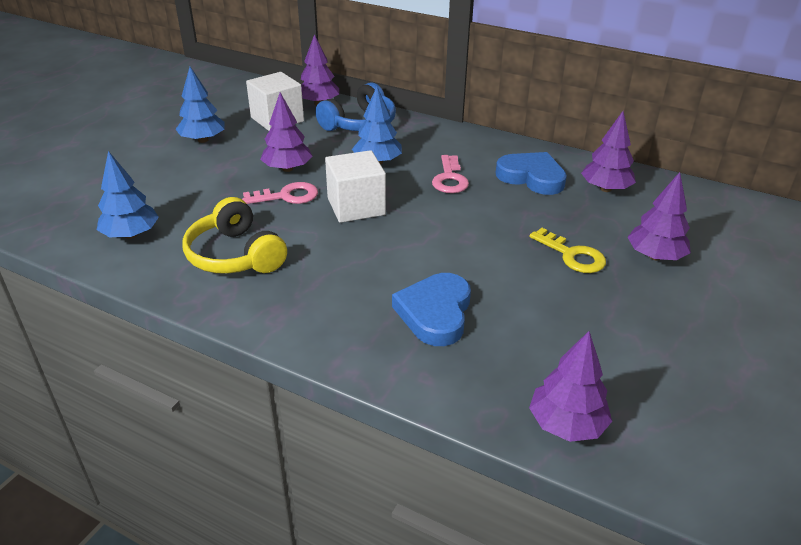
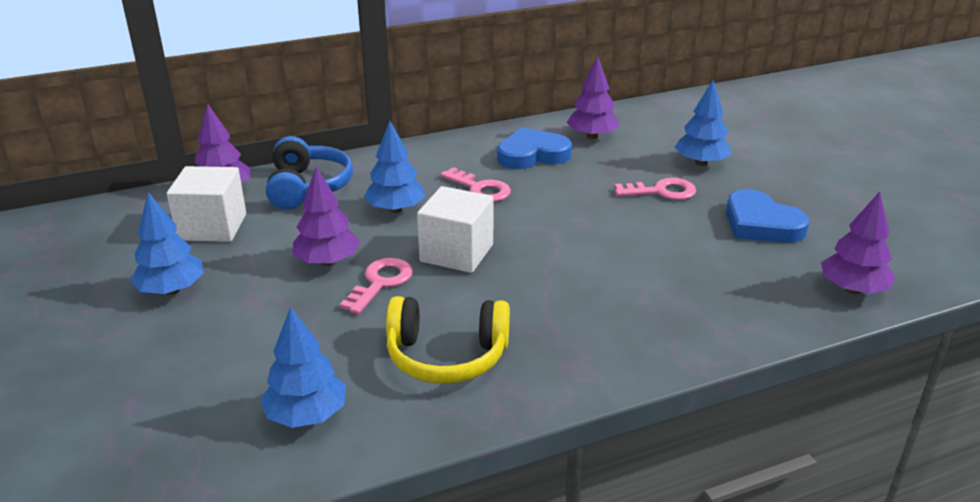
camera: 50 degrees left, 5 degrees down
blue heart [392,273,471,346] -> blue heart moved to [726,189,809,243]
yellow key [529,228,606,273] -> pink key [615,178,696,200]
purple tree [627,172,691,261] -> blue tree [674,80,732,166]

